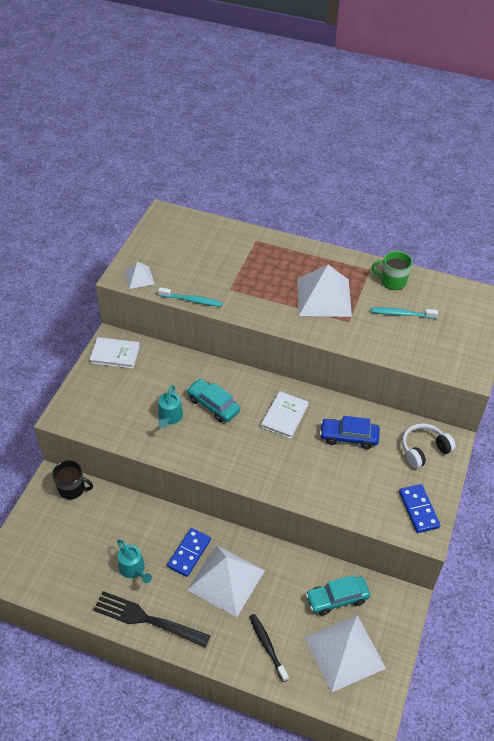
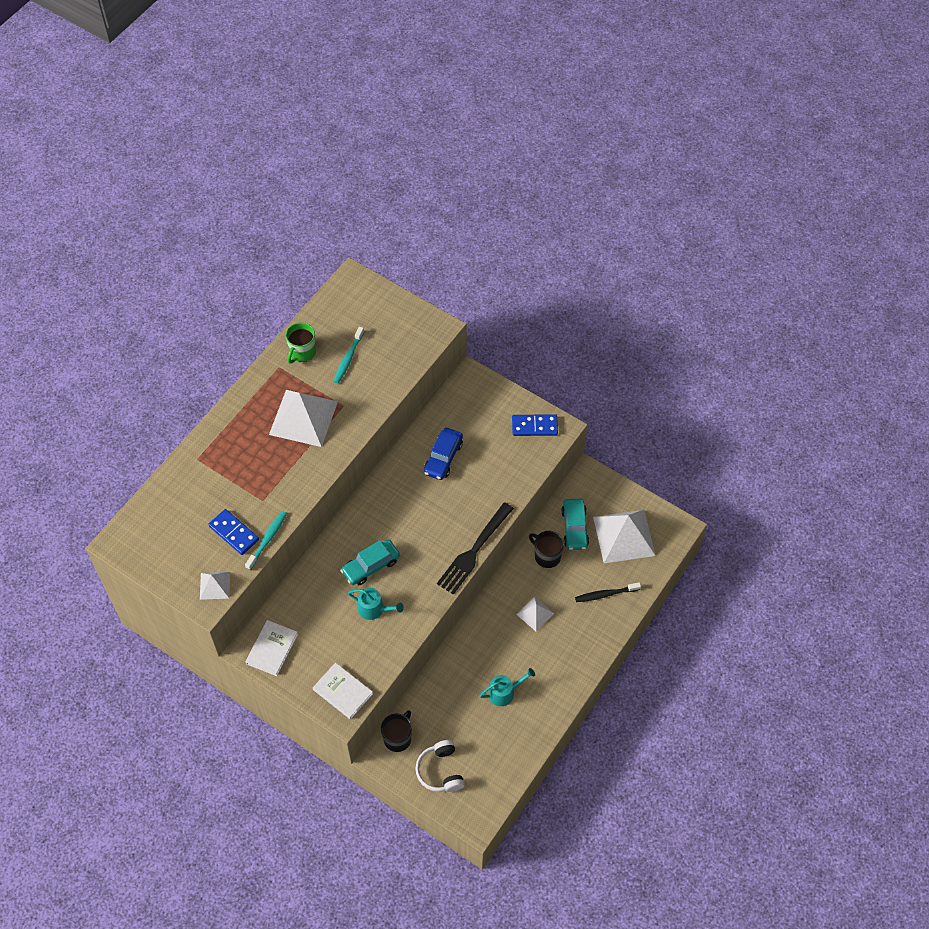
camera: 75 degrees left, 10 degrees up
black fork [93,591,211,648] -> black fork moved to [437,502,514,595]
blue domino [167,528,211,577] -> blue domino moved to [208,509,259,555]
white pyramid [187,545,265,617] -> white pyramid [516,597,554,632], size x0.50
white book [261,391,309,439] -> white book moved to [313,663,373,719]
white headphones [402,423,456,468] -> white headphones moved to [415,740,465,792]
none -> black mug [529,531,564,568]

